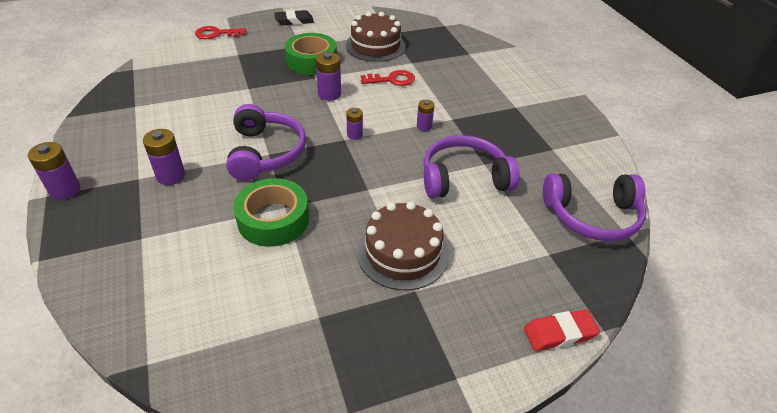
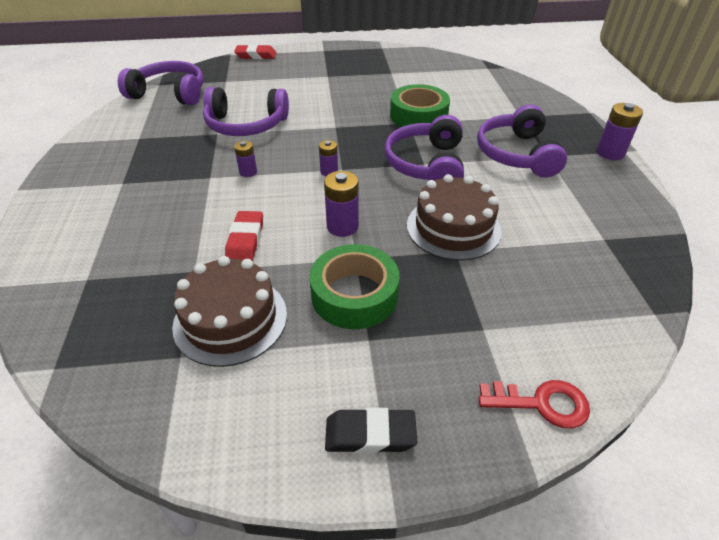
camera: 165 degrees left, 0 degrees up
purple battery [143,129,185,185] -> purple headphones [477,104,567,178]
brown cake [357,201,449,290] -> brown cake moved to [407,174,502,261]
red key [361,70,415,86] -> red eraser [225,211,263,261]

